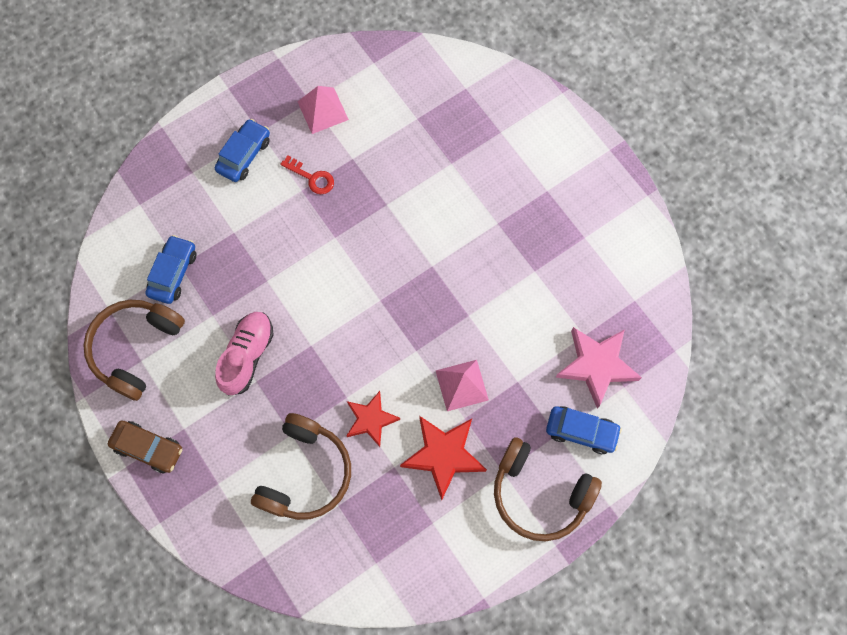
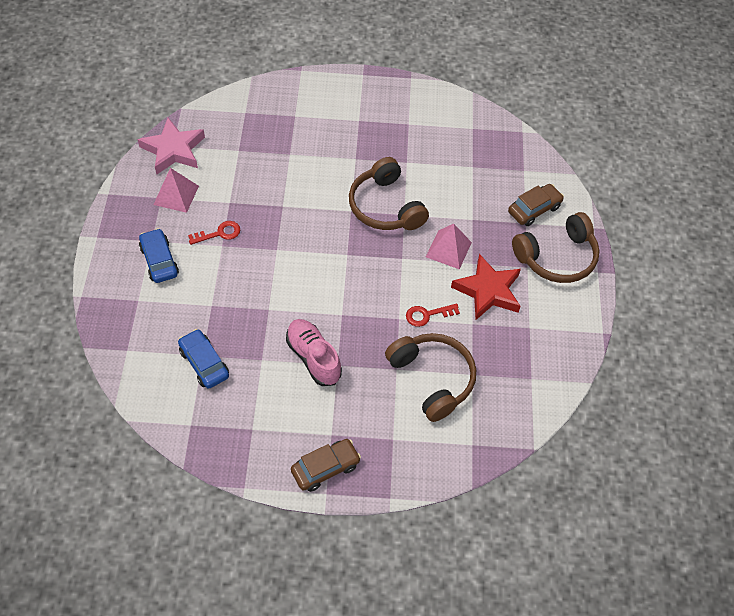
camera: 55 degrees left, 15 degrees down
brown headphones [83,300,185,401] -> brown headphones moved to [349,157,429,230]
red star [346,391,400,447] -> red key [406,303,460,327]
blue car [546,406,622,454] -> brown car [508,184,564,226]
pink star [556,327,642,409] -> pink star moved to [138,118,205,174]

